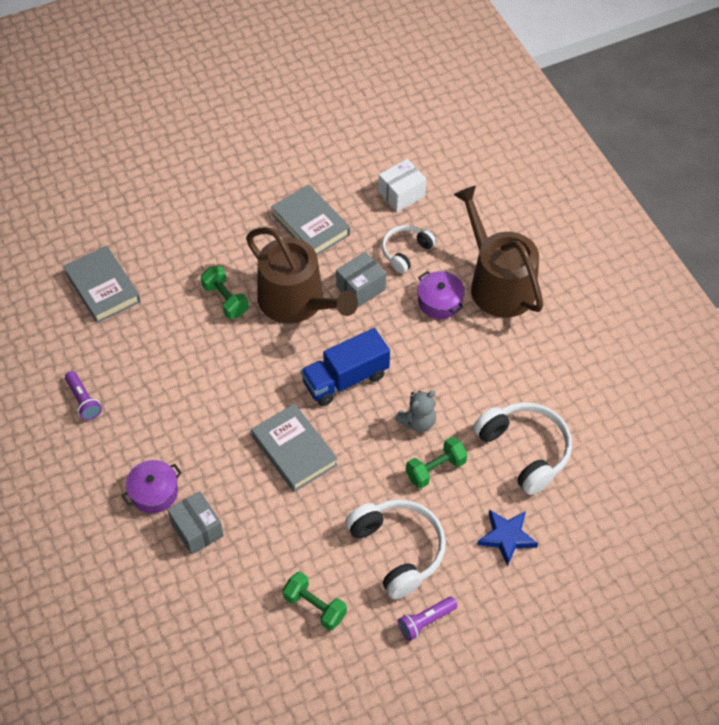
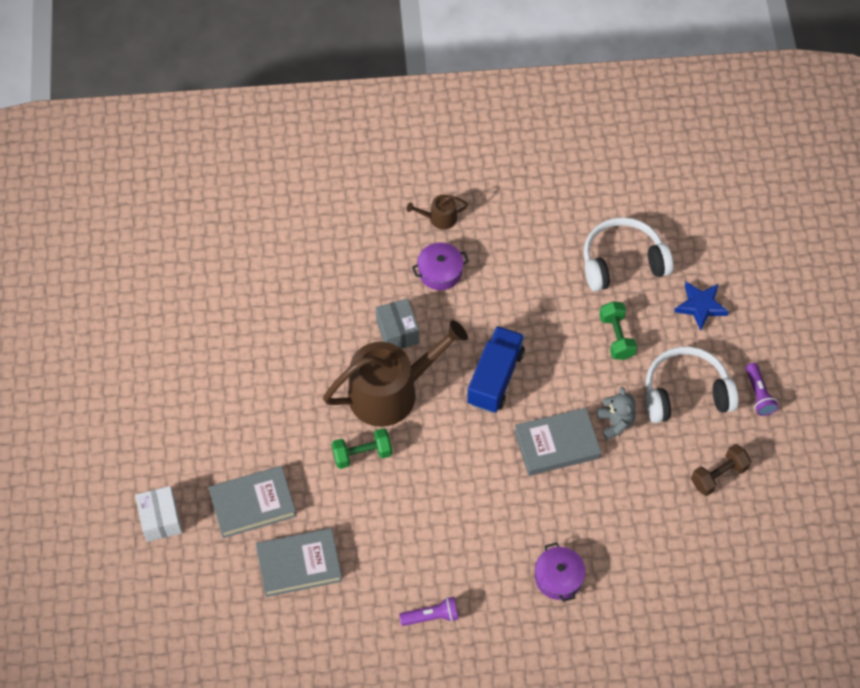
camera: 70 degrees left, 5 degrees up
grey box [168,491,224,555] -> none
grey book [271,184,350,255] -> grey book moved to [208,466,297,538]
green dumbbell [283,572,347,631] -> brown dumbbell [691,444,751,496]
blue truck [301,328,390,406] -> blue truck turned 150 degrees counterclockwise [467,326,525,413]
white box [378,159,426,212] -> white box moved to [135,486,182,542]
white headphones [382,225,436,273] -> none
grey teddy bear [395,390,436,432] -> grey teddy bear moved to [597,387,636,440]
brown watering can [454,186,543,318] -> brown watering can [407,195,468,230], size x0.43

